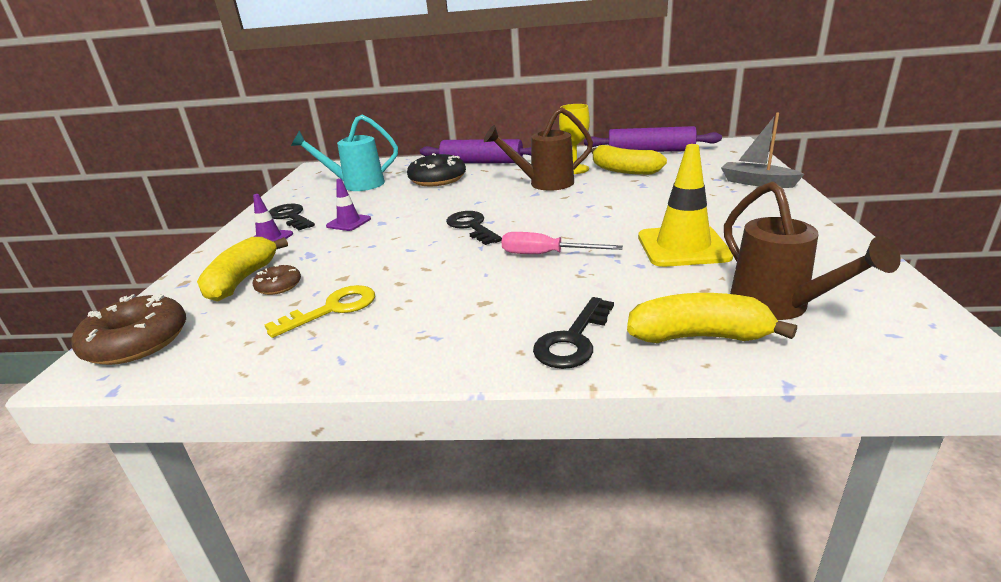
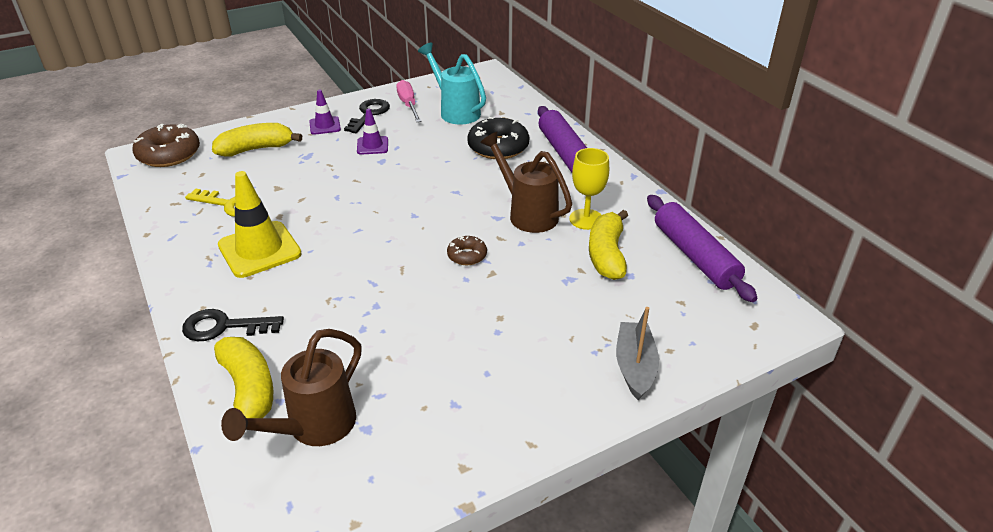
camera: 55 degrees right, 10 degrees up
brown donut [253,264,301,295] -> brown donut moved to [447,236,487,265]
black key [446,211,502,245] -> none
pink screwdriver [501,232,623,254] -> pink screwdriver moved to [396,80,421,122]
yellow traffic cone [638,144,733,267] -> yellow traffic cone moved to [218,171,302,278]

